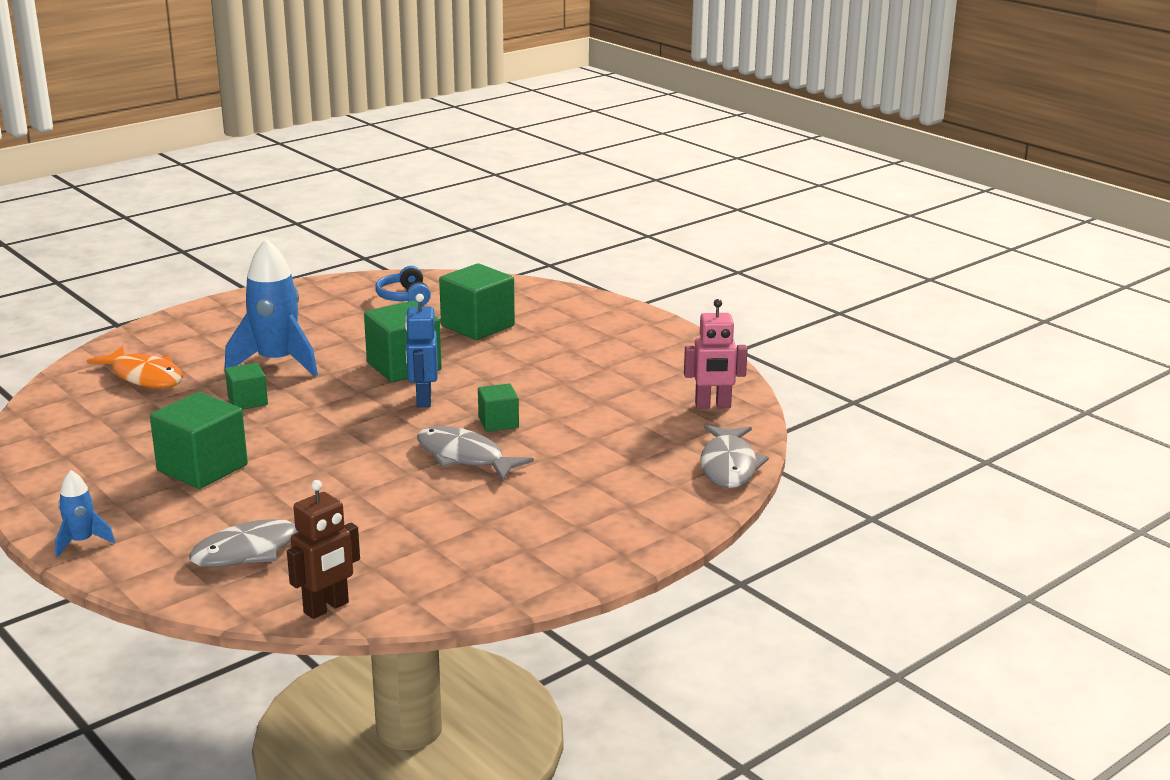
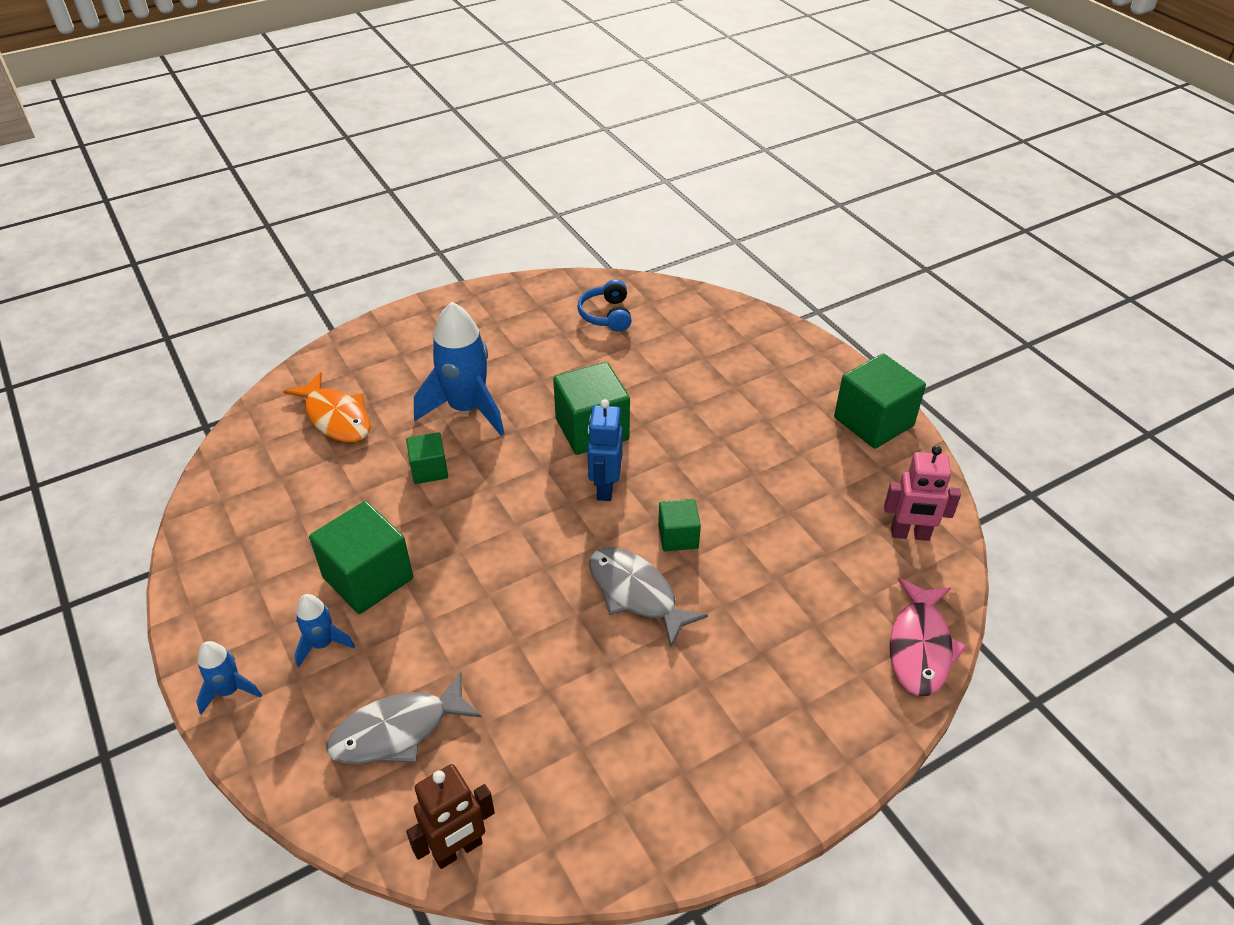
camera: 10 degrees right, 20 degrees up
green cube [439,263,515,340] -> green cube moved to [834,353,926,449]
grey fish [700,425,769,488] -> pink fish [890,578,967,696]
none -> blue rocket [295,594,355,667]

